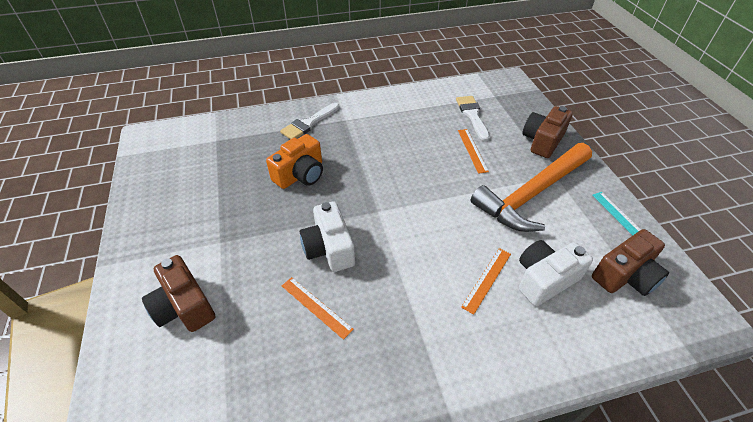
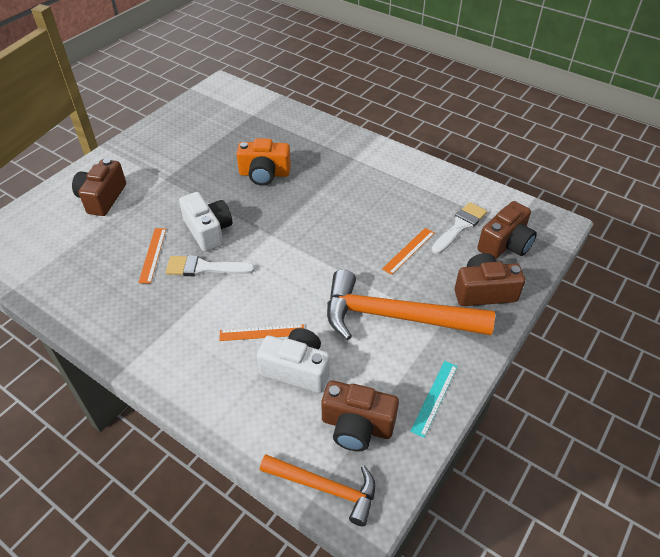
camera: 50 degrees right, 0 degrees up
white brush [280,103,339,139] -> white brush moved to [166,255,255,276]
white camera [300,202,355,272] -> white camera turned 120 degrees clockwise [179,192,232,252]
none -> orange hammer [260,455,375,526]
none -> brown camera [477,201,537,259]

